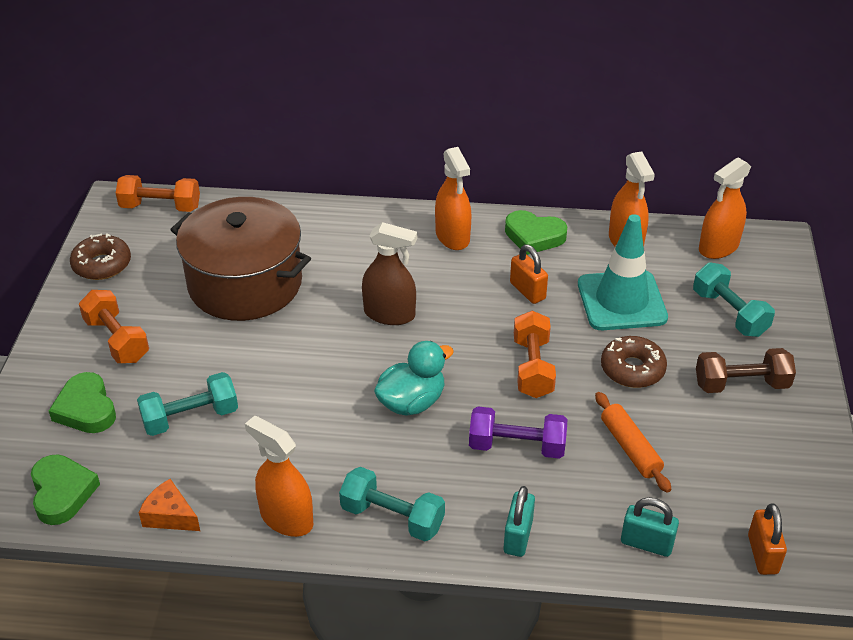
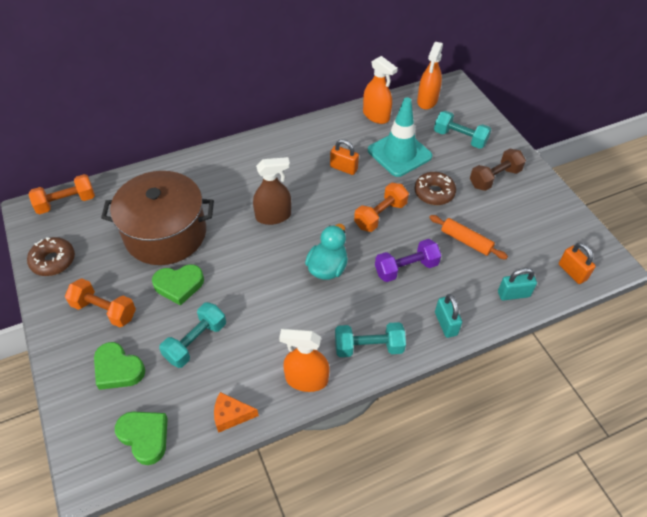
camera: 30 degrees left, 10 degrees up
orange spray bottle [435,147,471,250] -> none
green heart [505,210,567,255] -> green heart moved to [152,264,204,306]
orange dumbbell [514,311,556,398] -> orange dumbbell turned 75 degrees clockwise [354,183,409,232]

